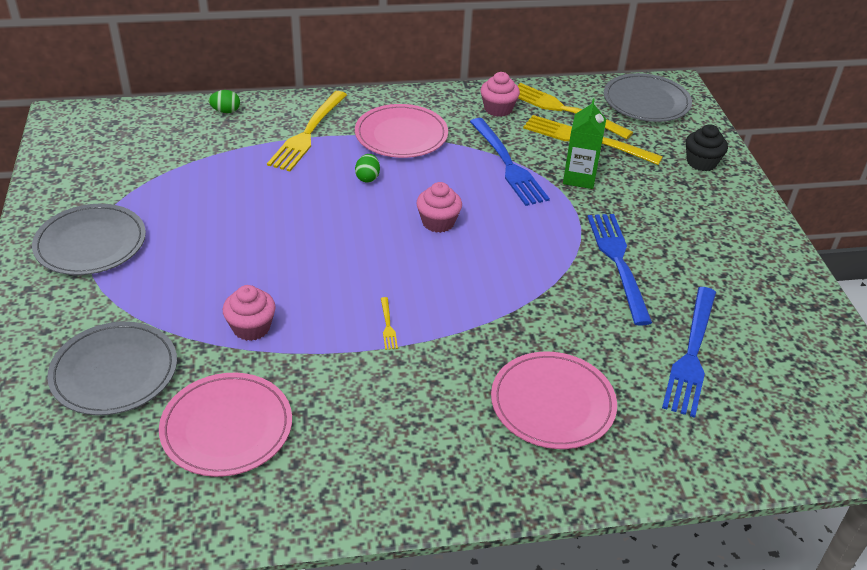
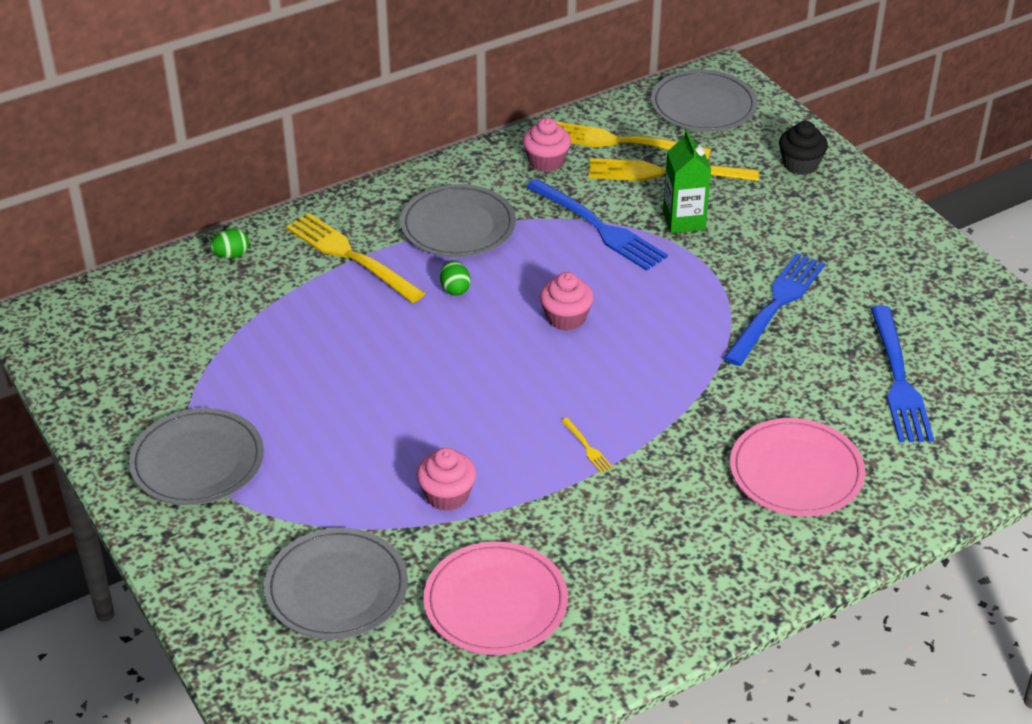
camera: 20 degrees left, 0 degrees up
yellow fork [267,91,347,171] -> yellow fork turned 135 degrees clockwise [286,213,425,303]
pink plate [355,104,448,158] -> grey plate [400,184,516,257]
blue fork [588,214,652,326] -> blue fork turned 60 degrees clockwise [723,253,825,366]

